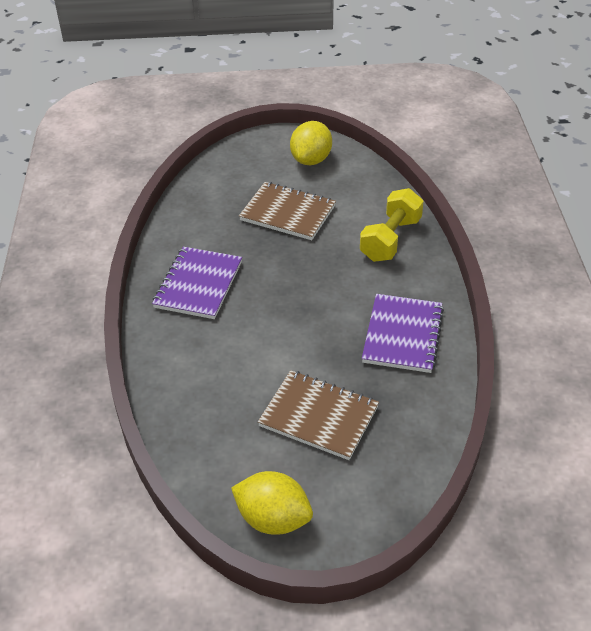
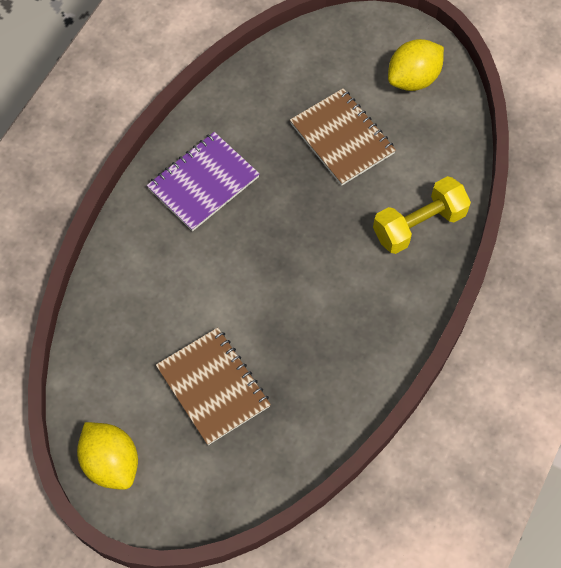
camera: 30 degrees right, 20 degrees up
purple notebook [362,294,444,373] -> none

